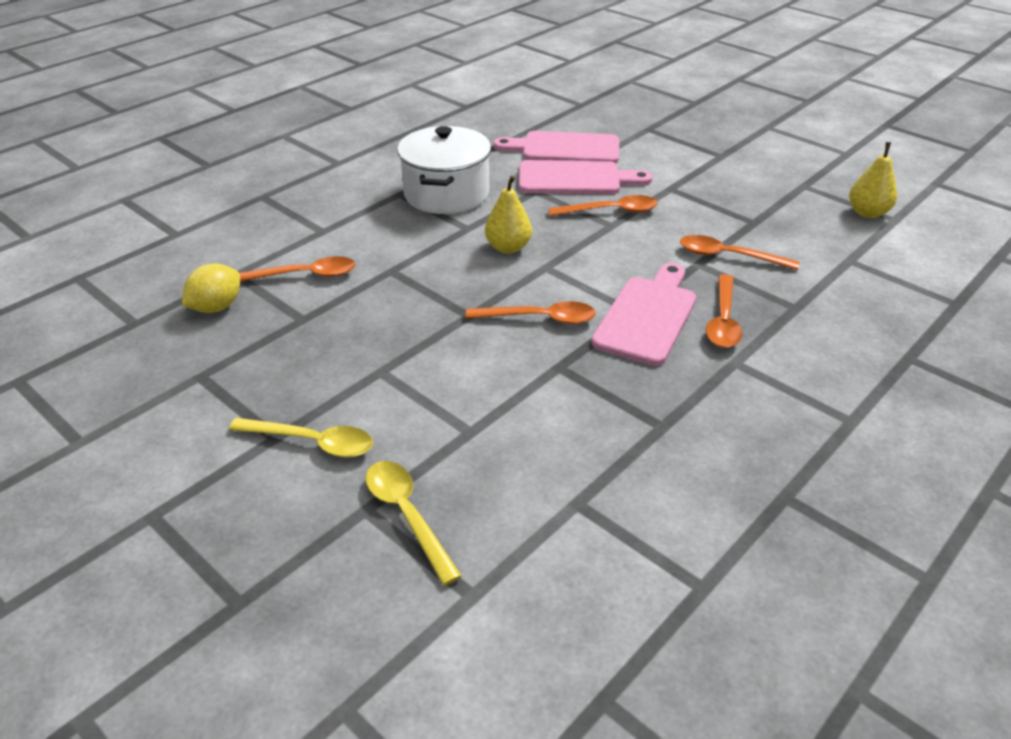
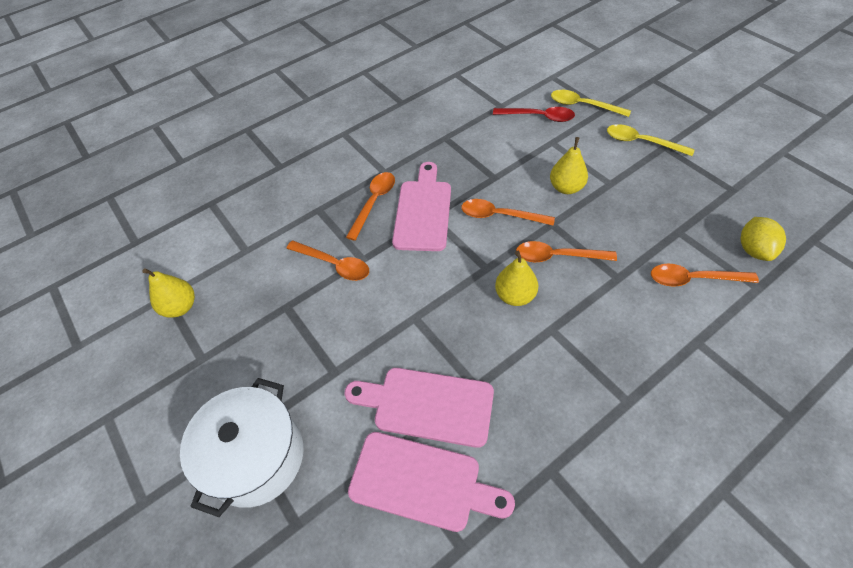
camera: 165 degrees left, 15 degrees up
yellow lemon [182,264,240,313] -> yellow lemon turned 45 degrees counterclockwise [741,217,786,261]
yellow spoon [366,461,462,586] -> yellow spoon turned 135 degrees clockwise [551,90,631,117]
white pot [397,126,491,214] -> white pot moved to [180,378,304,517]
orange spoon [548,195,658,216] -> orange spoon moved to [516,241,617,262]
pink cutting board [592,263,696,366] -> pink cutting board turned 150 degrees clockwise [392,162,451,251]
none -> red spoon [493,107,575,122]
none -> yellow pear [550,137,588,194]

